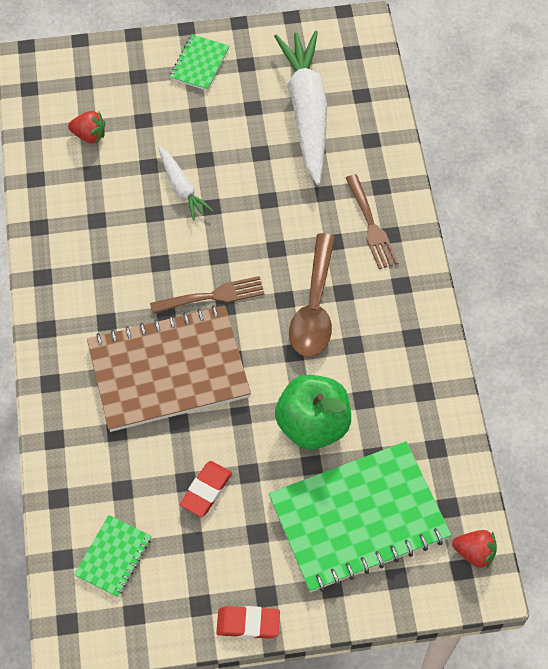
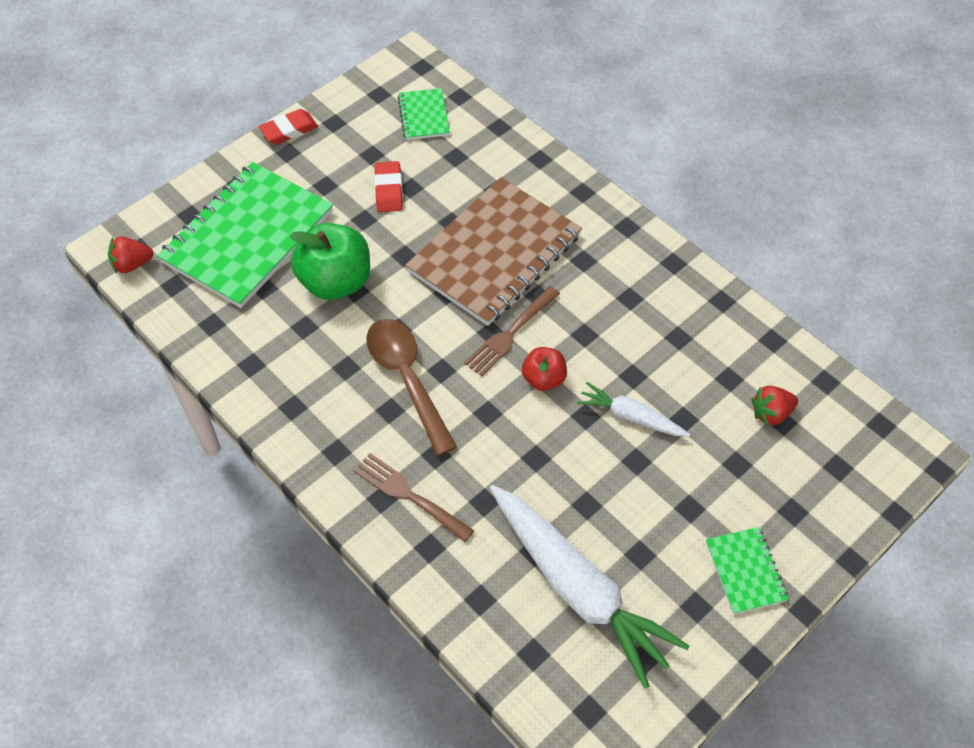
camera: 145 degrees right, 5 degrees down
none -> red apple [522,347,567,391]

